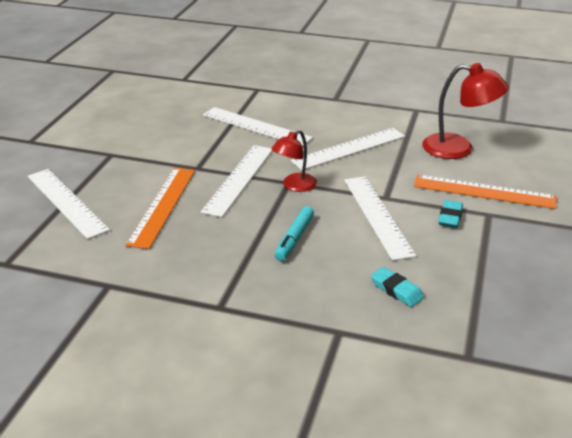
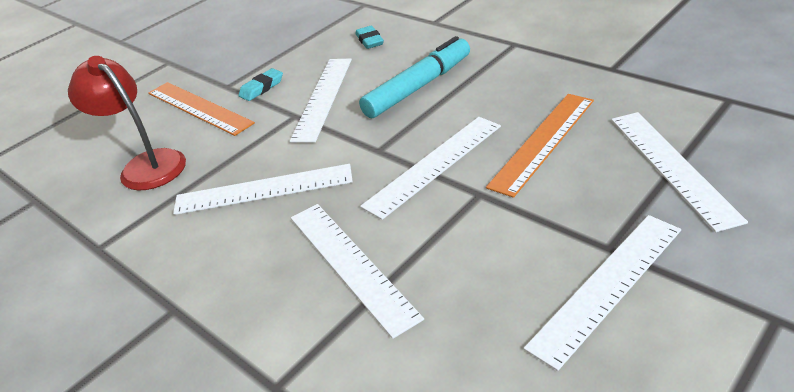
camera: 150 degrees left, 5 degrees up
red lamp [271,130,317,192] -> none
turquoise marker [275,206,314,261] -> turquoise marker [359,36,470,118], size x1.68
none -> white ruler [524,215,681,371]

